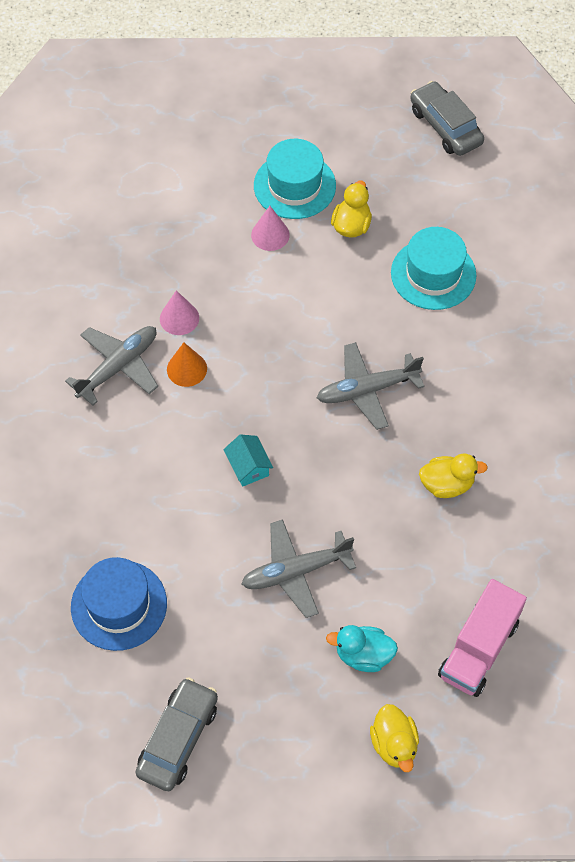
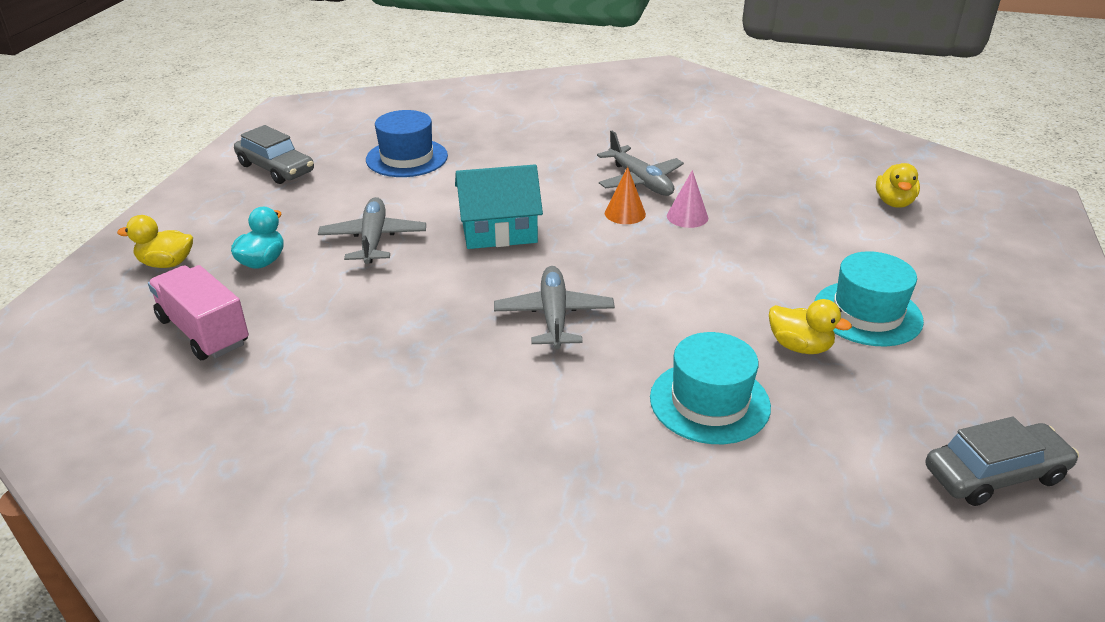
camera: 105 degrees right, 25 degrees down
turquoise house [223,434,273,487] -> turquoise house [455,164,543,249], size x1.95
pink cone [251,206,290,251] -> none
yellow duck [419,453,488,498] -> yellow duck moved to [876,163,920,208]

